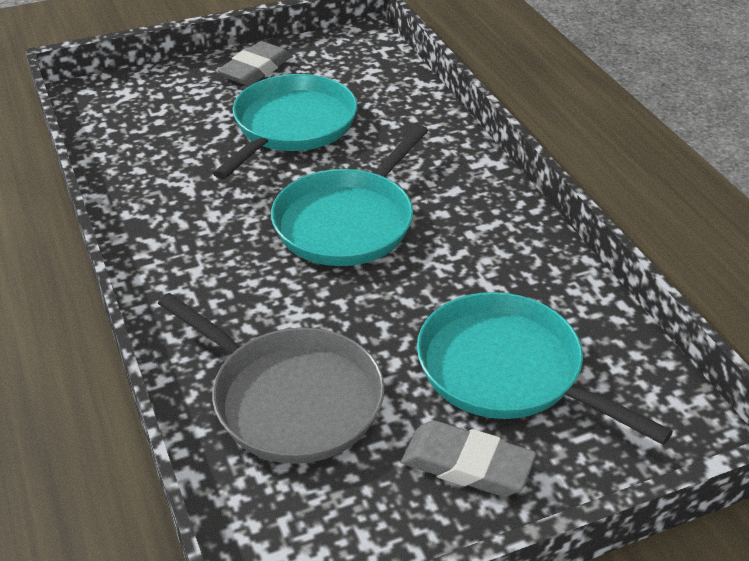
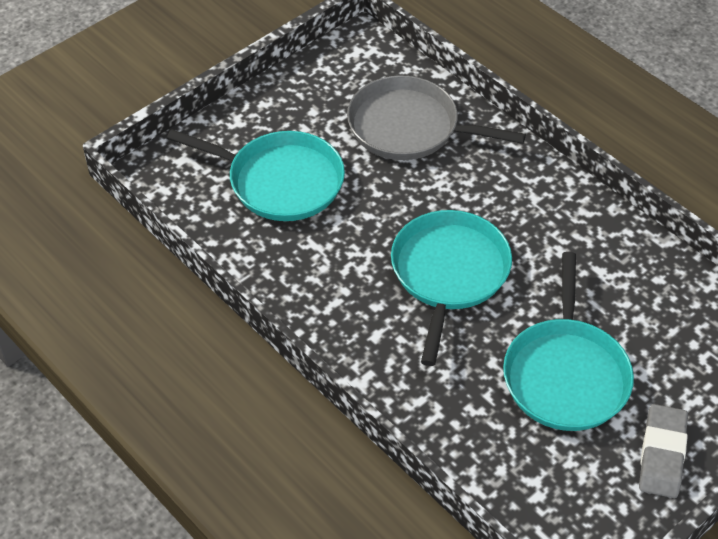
camera: 160 degrees right, 10 degrees up
grey eraser [401,420,536,497] -> none

